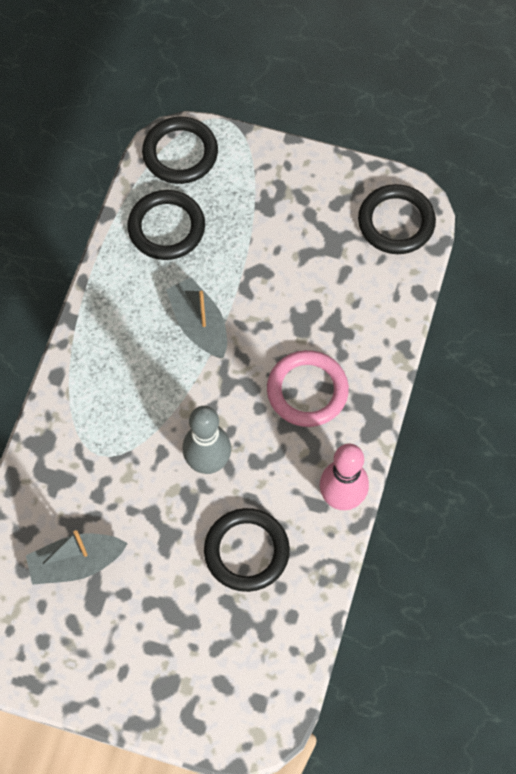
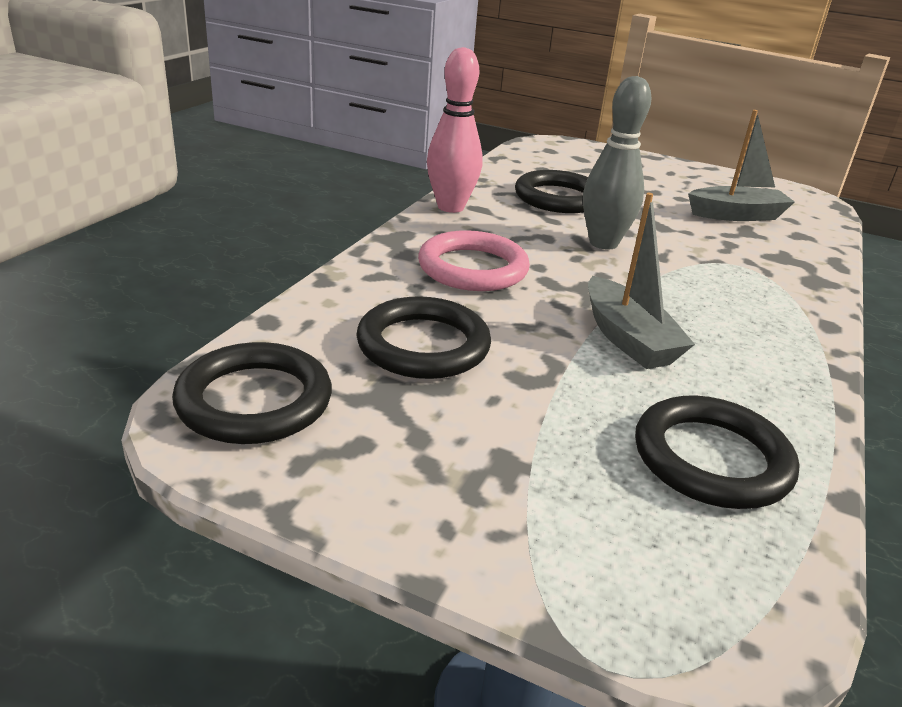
camera: 175 degrees left, 35 degrees down
black ring [142,117,218,184] -> black ring moved to [356,296,491,379]

